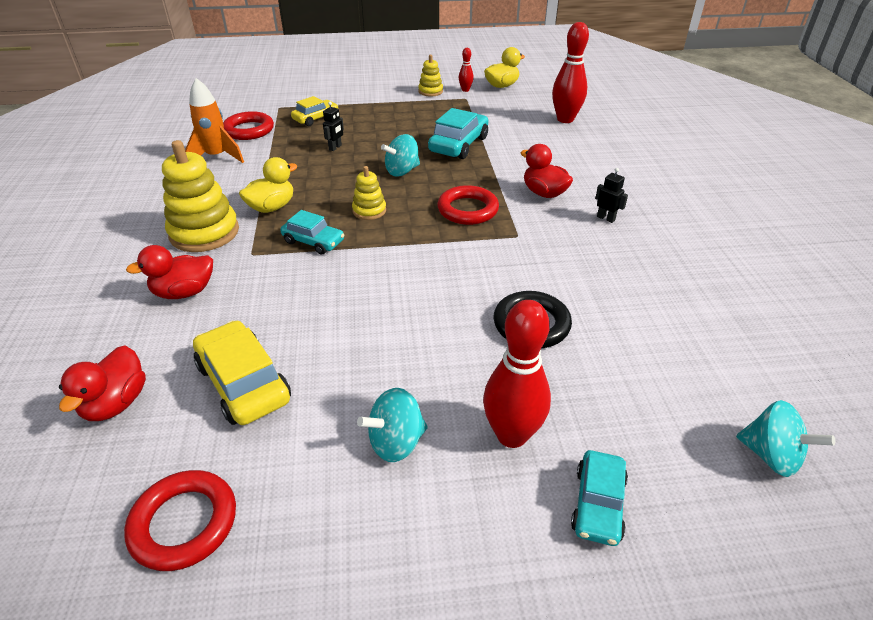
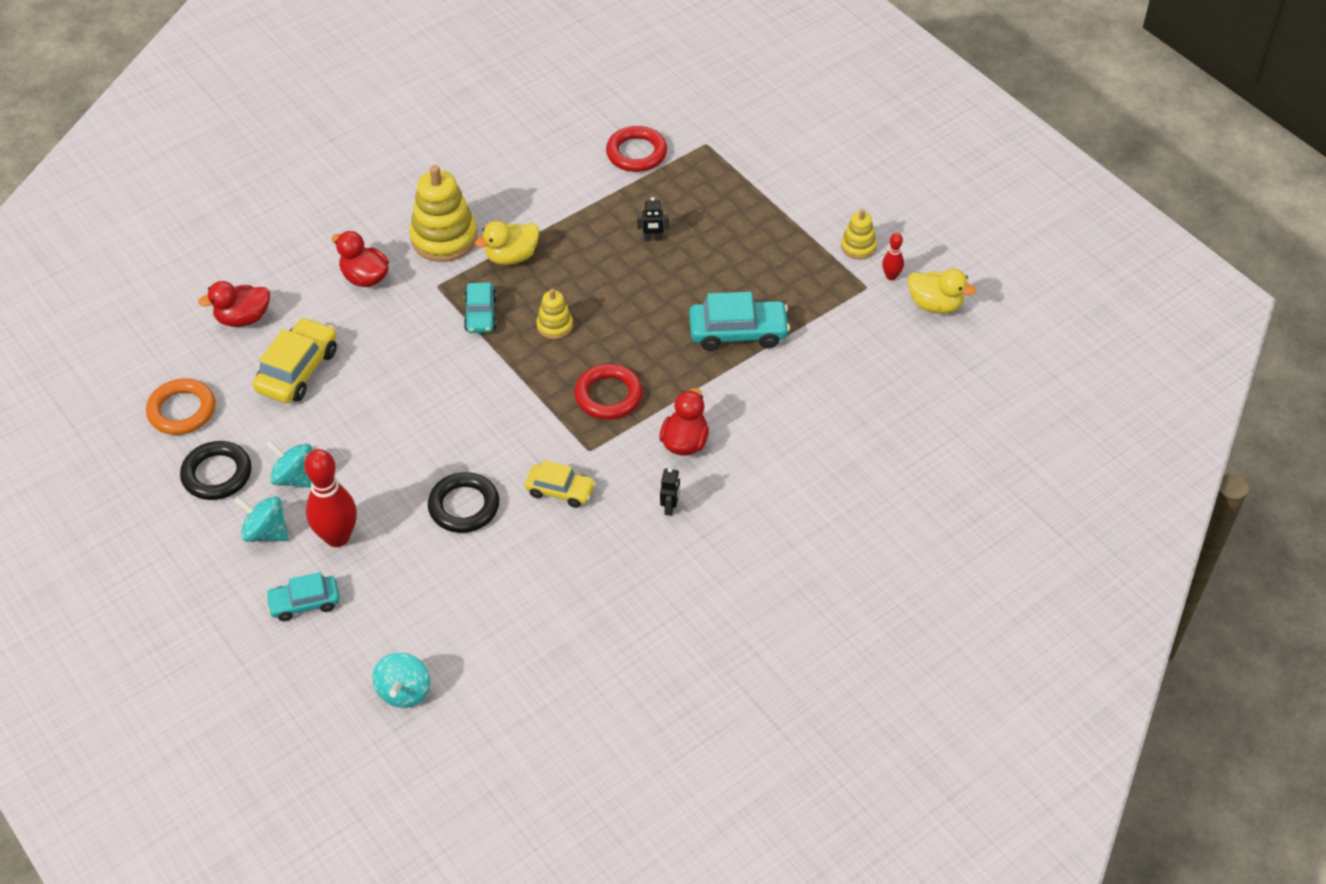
camera: 60 degrees right, 10 degrees up
red ring [124,470,236,571] -> orange ring [146,378,215,435]
orange rocket [185,78,244,163] -> none
yellow duck [239,157,298,213] -> yellow duck turned 135 degrees clockwise [475,221,539,265]
yellow car [291,96,338,126] -> yellow car moved to [525,460,596,508]
turquoise spinning top [381,134,420,177] -> turquoise spinning top moved to [234,496,289,542]
red bowling pin [552,22,589,123] -> none
none -> black ring [180,441,252,500]

